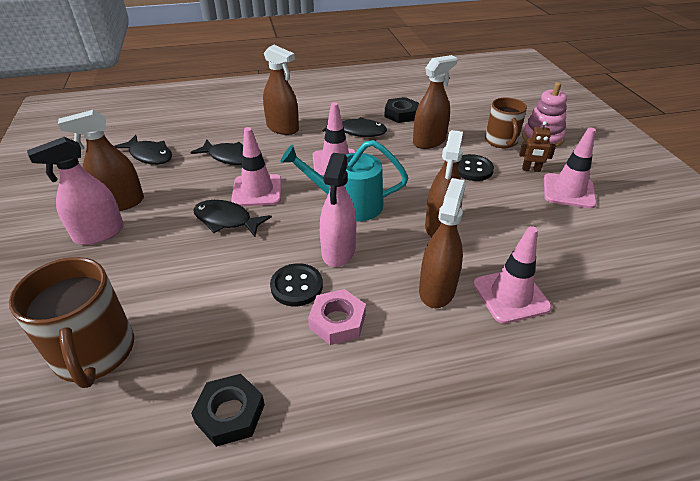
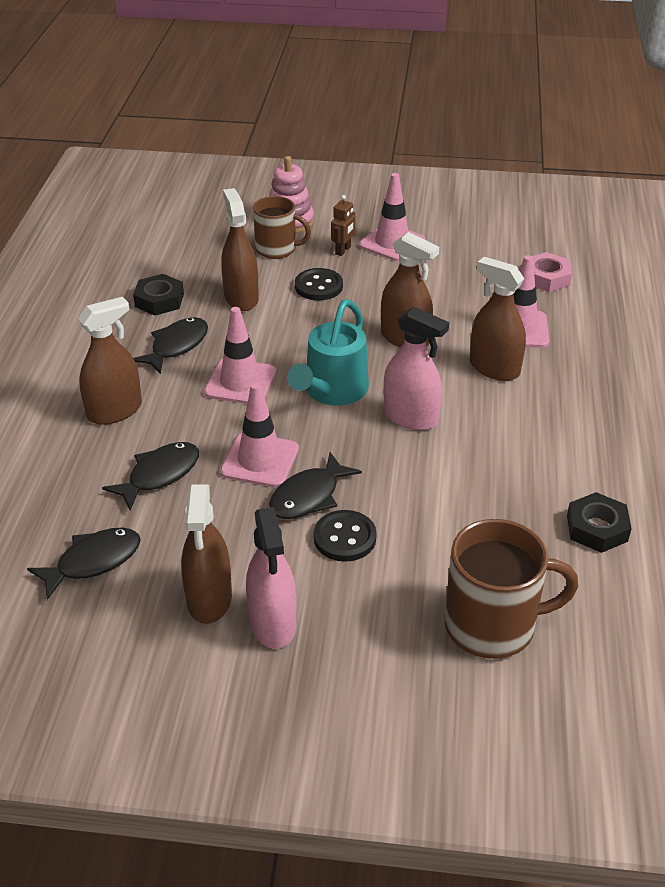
camera: 70 degrees left, 0 degrees up
black button [270,263,323,306] -> black button moved to [314,510,377,562]
pink nut [308,289,366,345] -> pink nut moved to [532,252,572,292]

